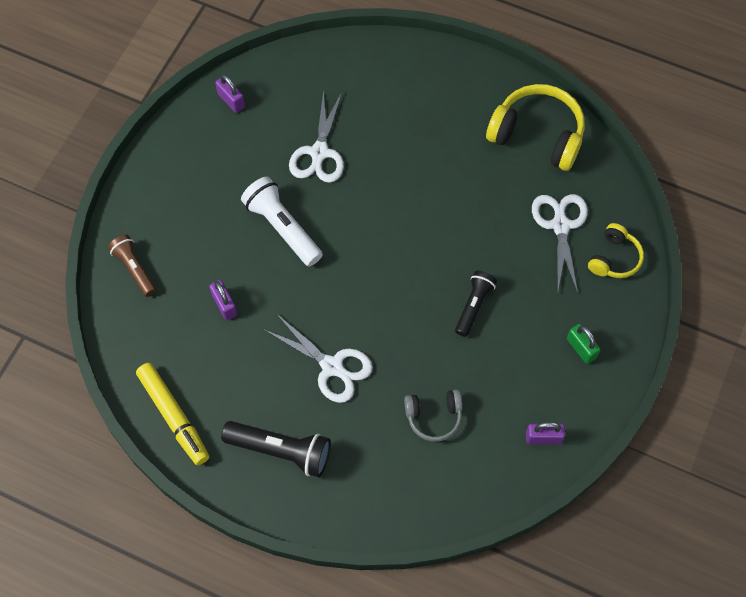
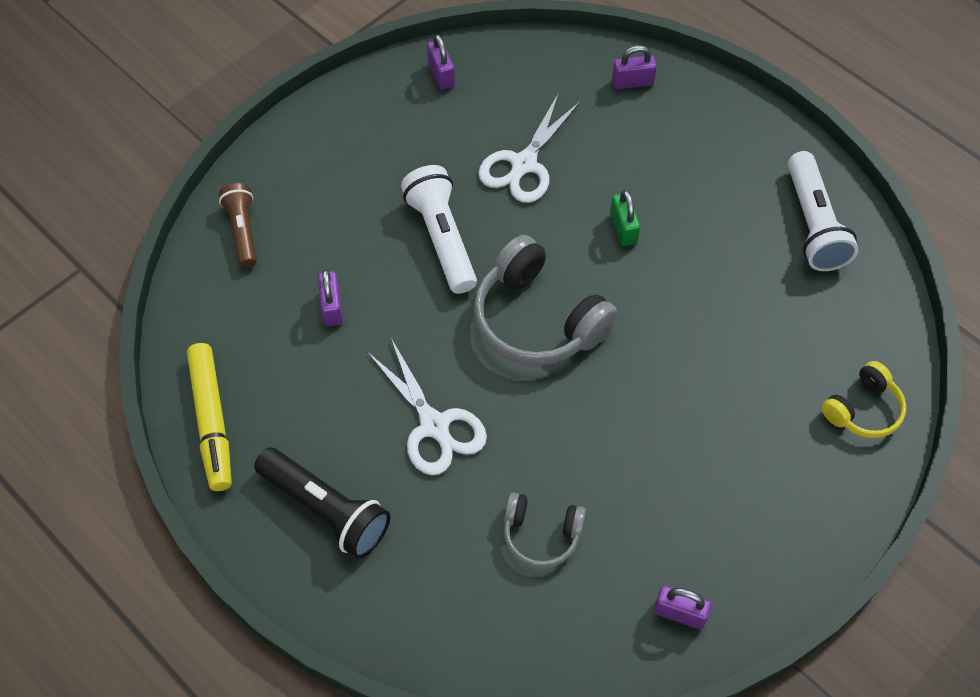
camera: 20 degrees right, 5 degrees down
black flashlight [455,271,497,337] -> none
yellow headphones [486,84,585,171] -> white flashlight [788,151,858,271]
white scissors [532,194,588,293] -> none
green padlock [567,324,600,364] -> green padlock moved to [610,190,640,246]
none -> grey headphones [473,235,618,366]
none -> purple padlock [612,45,657,89]

